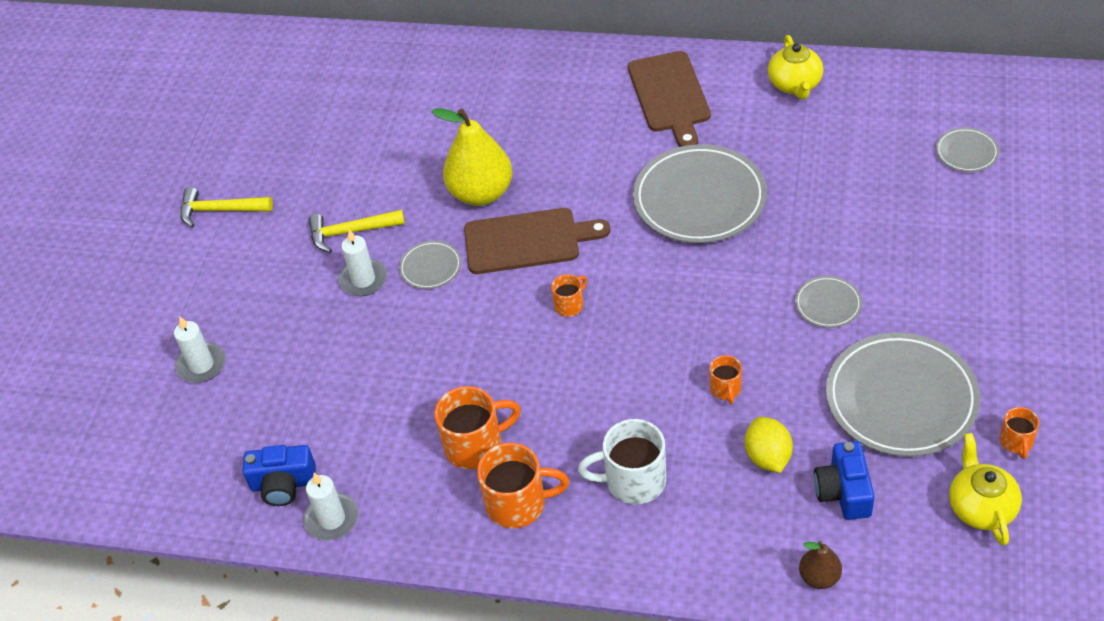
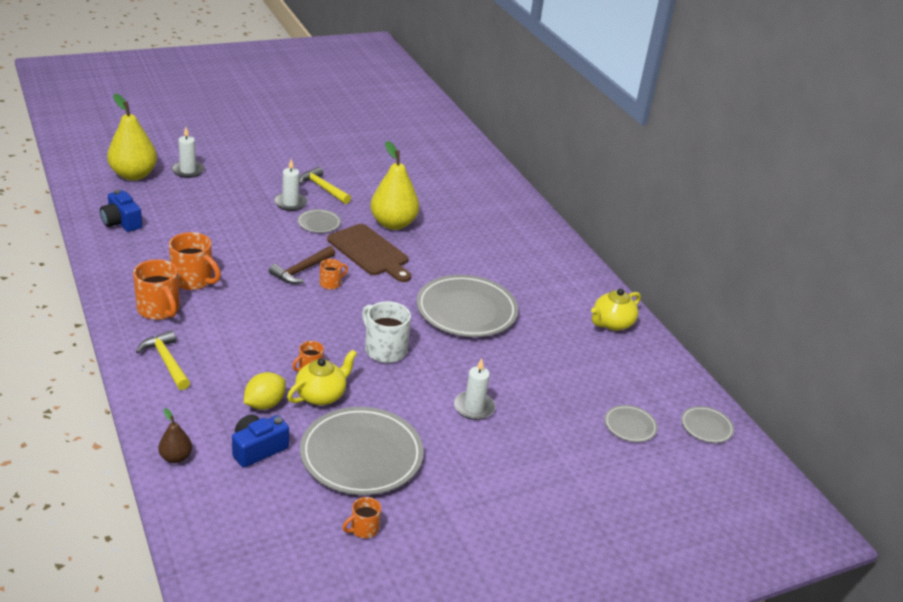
camera: 45 degrees right, 15 degrees down
yellow hammer [180,187,273,227] -> yellow hammer moved to [136,330,190,390]
white candle [303,473,359,541] -> white candle moved to [454,358,495,420]
orange mug [551,274,587,317] -> orange mug turned 45 degrees counterclockwise [320,259,348,290]
white mug [578,419,666,504] -> white mug moved to [362,301,411,363]
brown cutting board [628,51,711,147] -> none
grey plate [795,276,862,328] -> grey plate moved to [681,406,734,443]
yellow teapot [949,433,1022,546] -> yellow teapot moved to [287,350,357,405]
none -> yellow pear [107,94,157,181]
none -> brown hammer [269,246,335,284]

